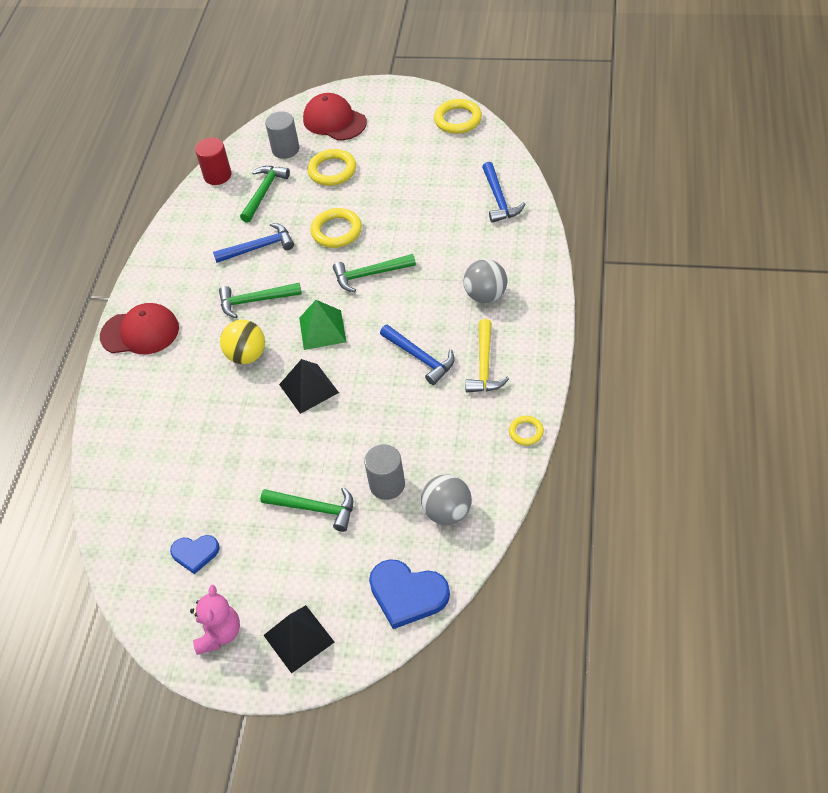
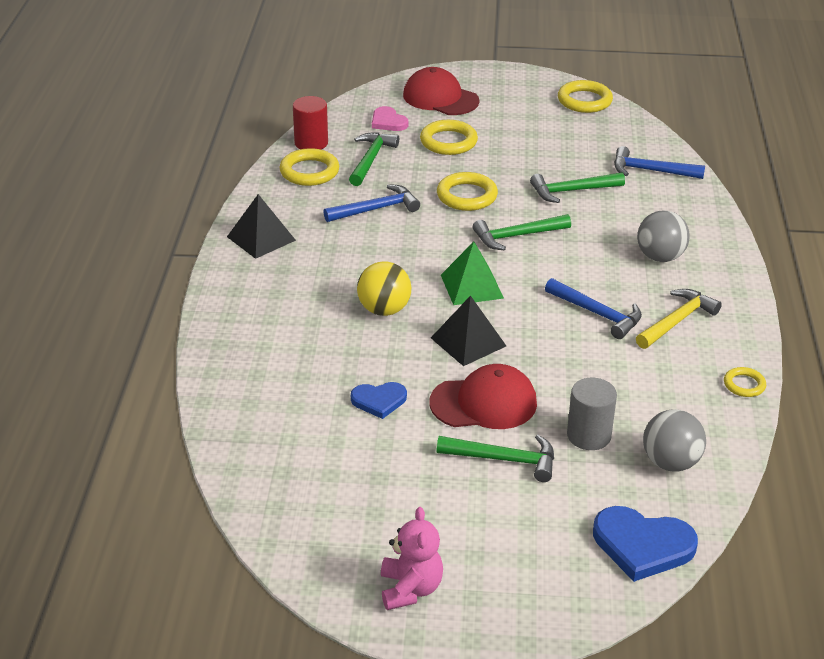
camera: 10 degrees left, 15 degrees down
red cap [100,303,179,354] -> red cap moved to [430,364,537,429]
blue heart [170,535,219,574] -> blue heart moved to [351,382,407,419]
green hammer [219,283,302,318] -> green hammer moved to [530,172,625,203]
black pyramid [264,605,334,674] -> black pyramid moved to [227,194,296,259]
grey cylinder [265,111,299,159] -> pink heart [372,106,408,131]
yellow hammer [465,319,509,392] -> yellow hammer turned 135 degrees counterclockwise [636,289,722,349]
blue hammer [482,162,525,223] -> blue hammer turned 120 degrees clockwise [614,146,705,179]
none -> yellow ring [279,148,339,186]

